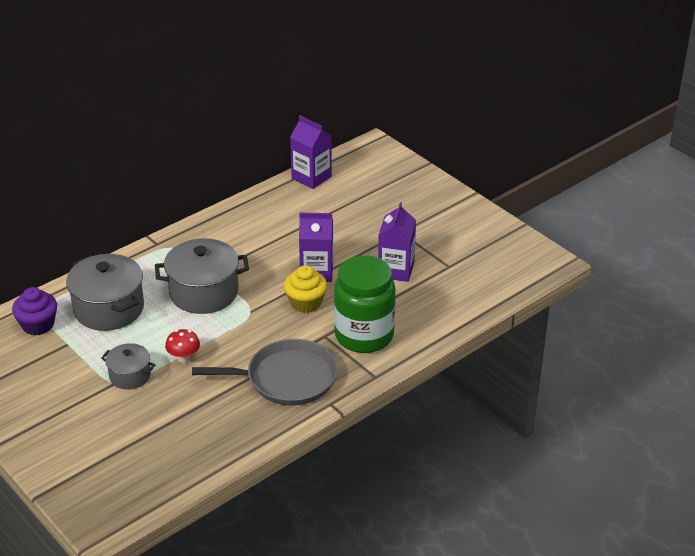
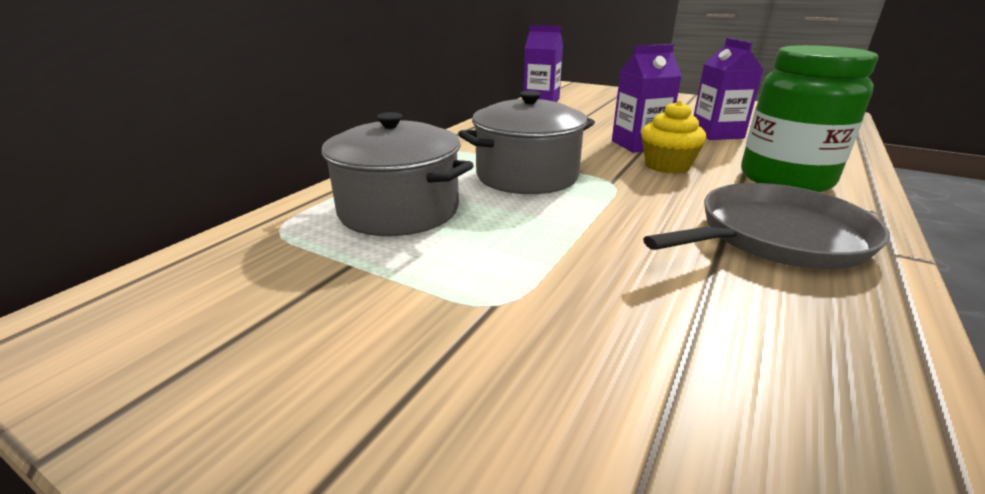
camera: 20 degrees left, 10 degrees down
purple cupcake [12,287,57,335] -> none
grey pot [101,343,155,390] -> none
red mushroom [165,329,200,363] -> none

